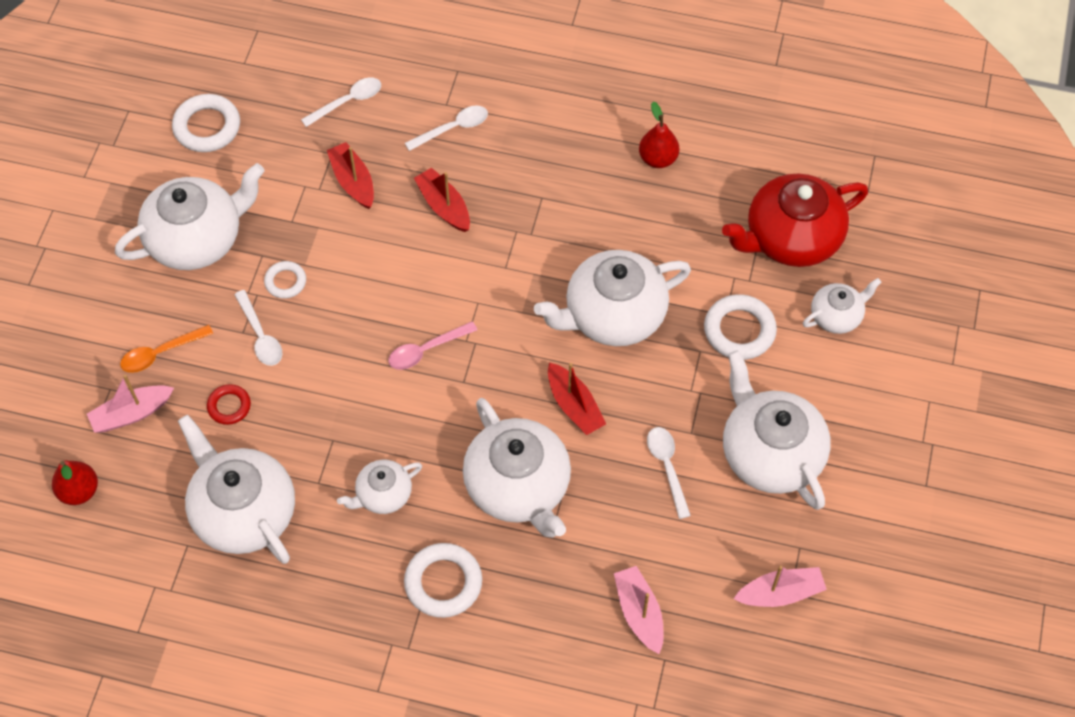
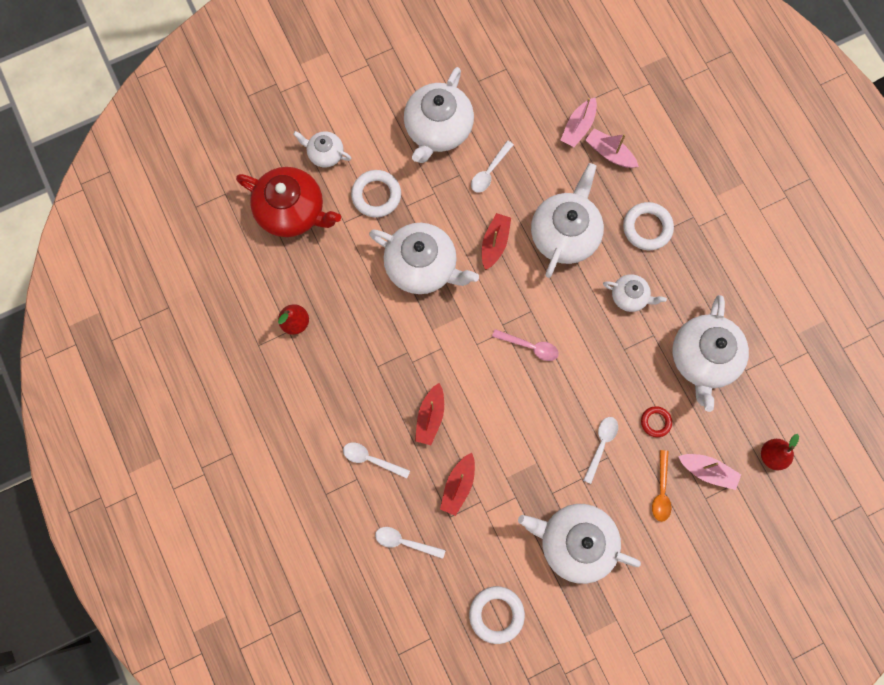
camera: 130 degrees left, 15 degrees up
orange spoon [120,325,213,373] -> orange spoon turned 75 degrees clockwise [652,450,672,522]
white ring [264,261,306,299] -> none
pink boat [734,566,827,607] -> pink boat moved to [586,129,639,168]

